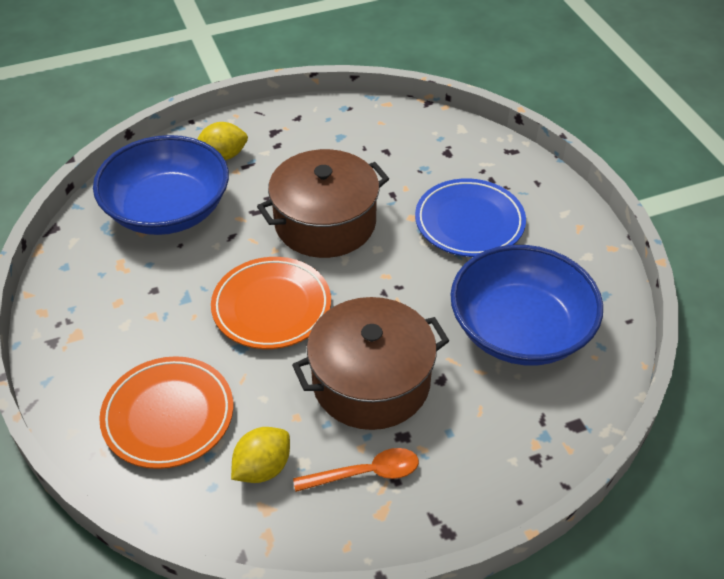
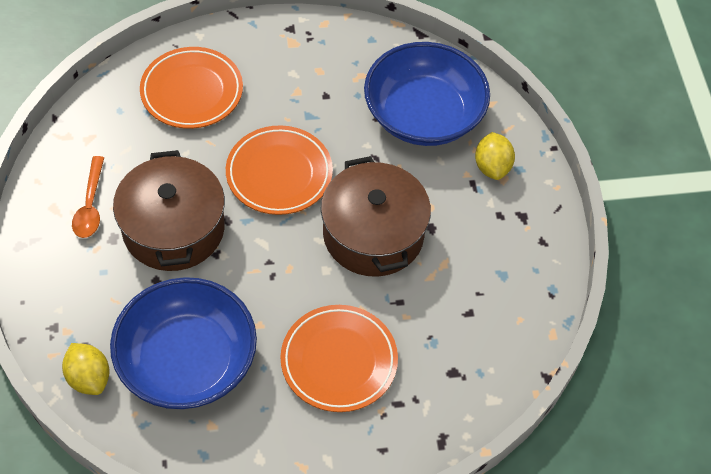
camera: 100 degrees right, 10 degrees up
yellow lemon [231,427,290,483] -> yellow lemon moved to [62,343,110,395]
blue plate [415,178,526,257] -> orange plate [280,305,398,412]

